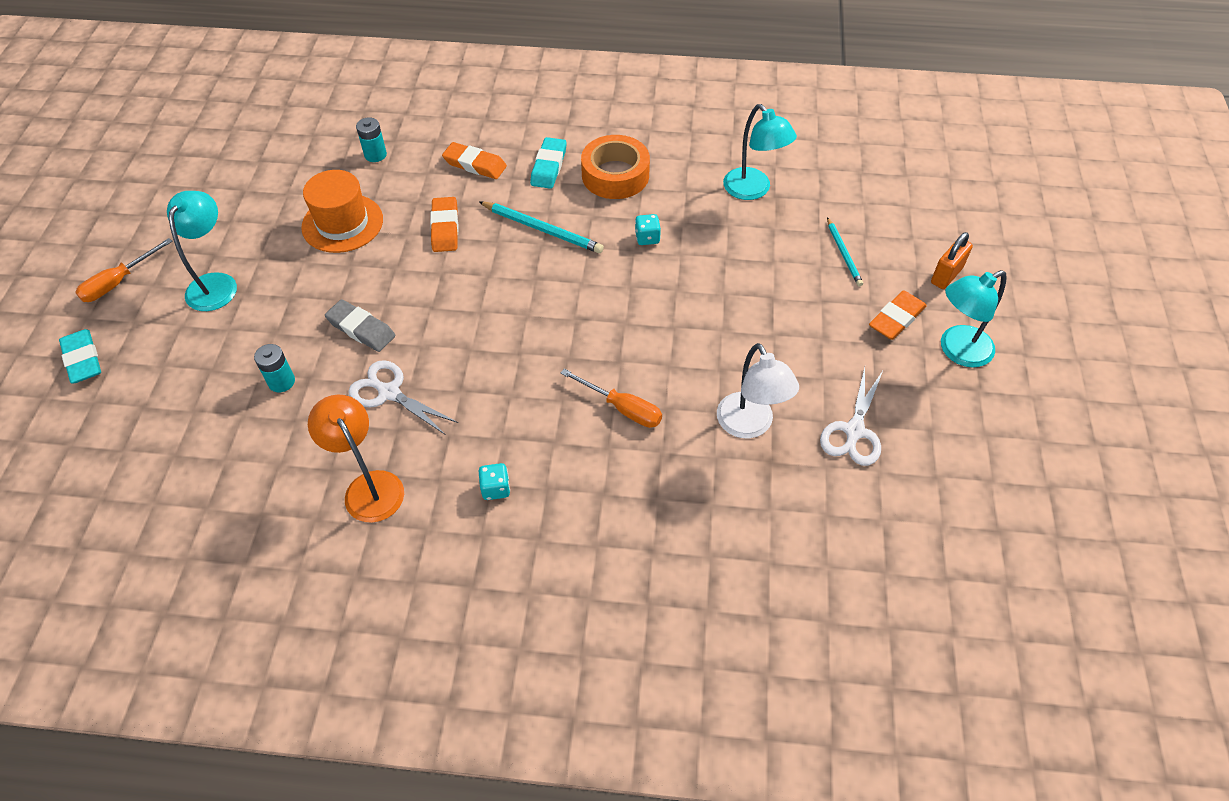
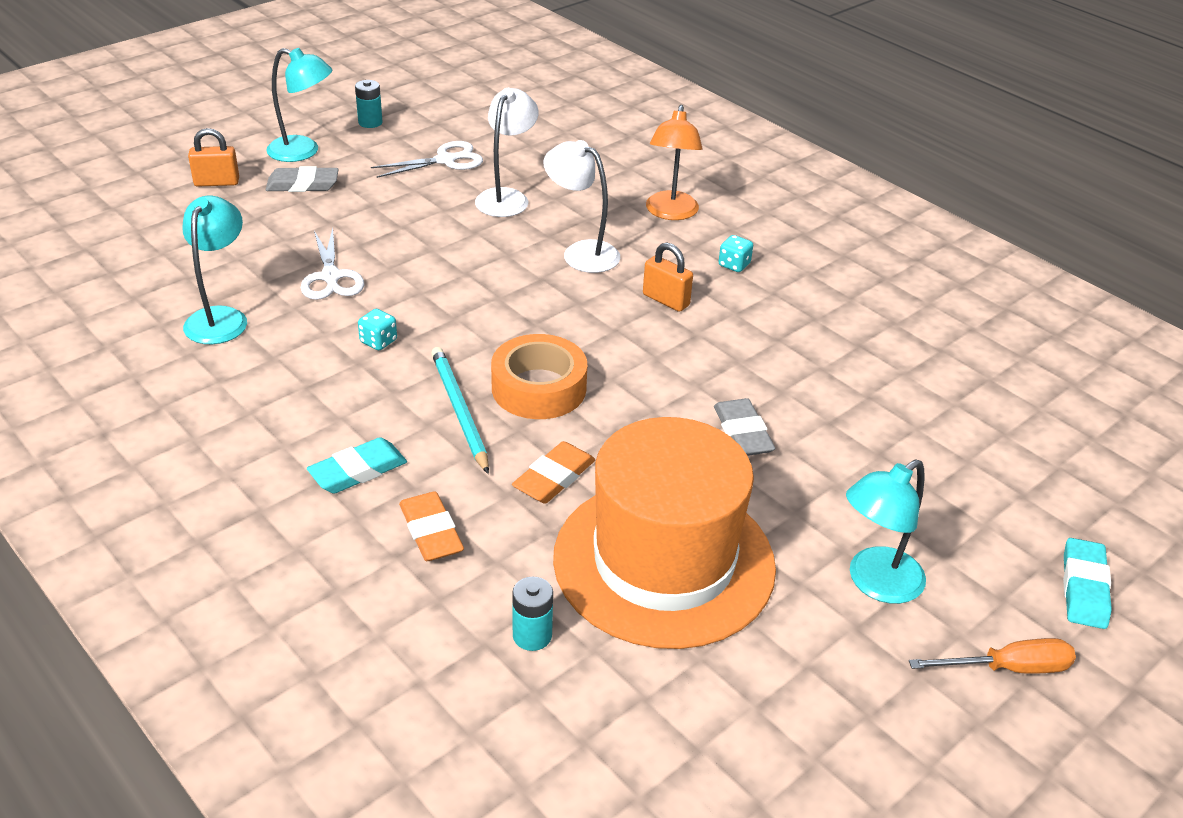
camera: 140 degrees left, 15 degrees down
turquoise battery [254,344,295,392] -> turquoise battery moved to [355,80,382,128]
orange hat [301,170,383,253] -> orange hat [553,417,776,649], size x1.76
orange lamp [308,395,404,523] -> orange lamp moved to [646,105,703,220]
white scissors [348,360,458,435] -> white scissors moved to [301,228,364,300]
orange screwdriver [560,369,662,428] -> white lamp [543,140,620,273]
orange tape [581,135,650,199] -> orange tape moved to [491,334,587,419]
turquoise pencil [827,217,863,286] -> none
orange eraser [869,291,927,340] -> grey eraser [266,166,339,192]
none -> orange padlock [643,242,693,312]

